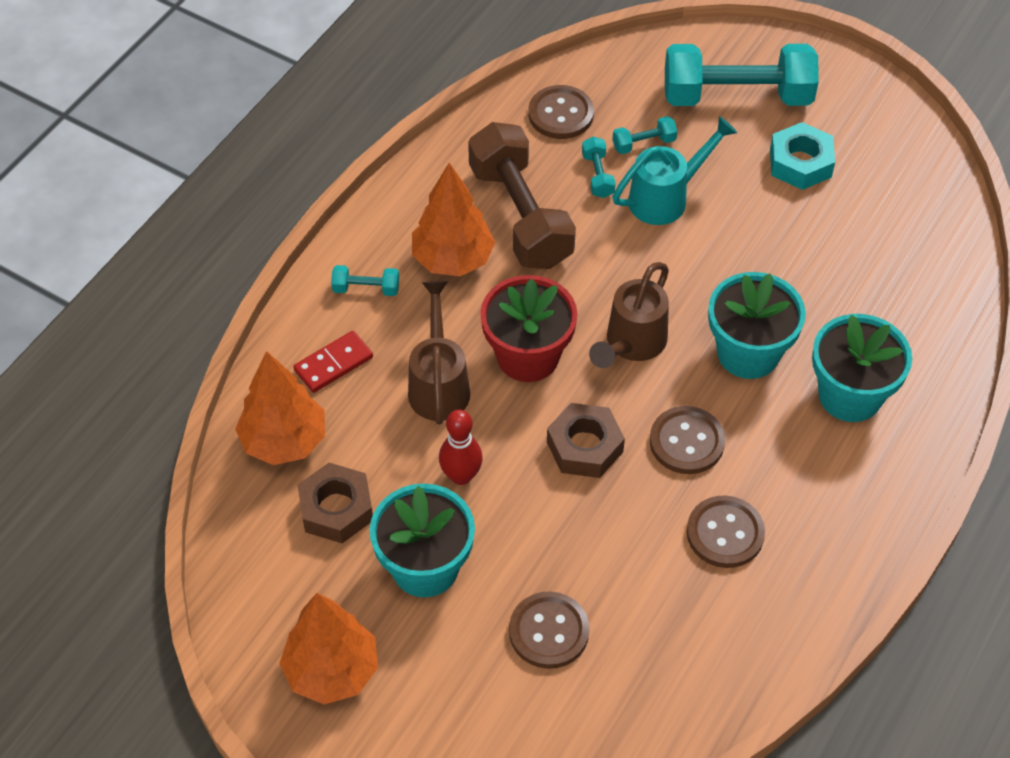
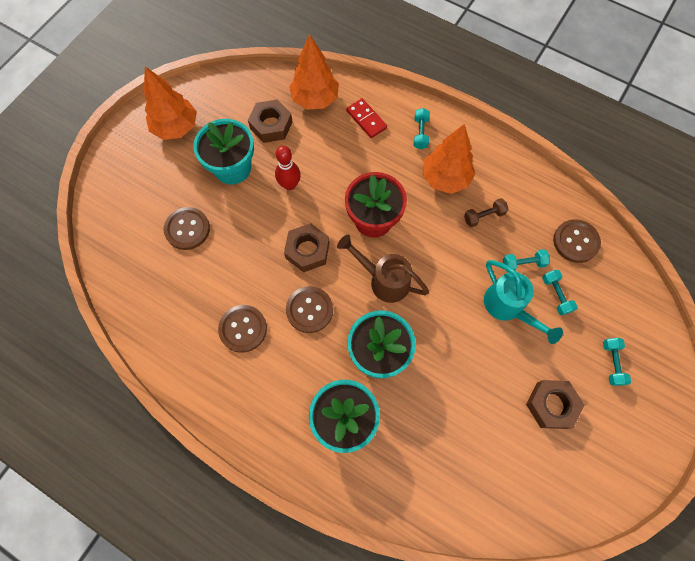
camera: 90 degrees right, 15 degrees up
brown watering can [408,281,470,425] -> none
brown dumbbell [468,122,576,269] -> brown dumbbell [464,198,509,227], size x0.41
turquoise dumbbell [665,44,819,106] -> turquoise dumbbell [603,338,631,386], size x0.41
turquoise nut [770,122,835,190] -> brown nut [526,380,585,429]

